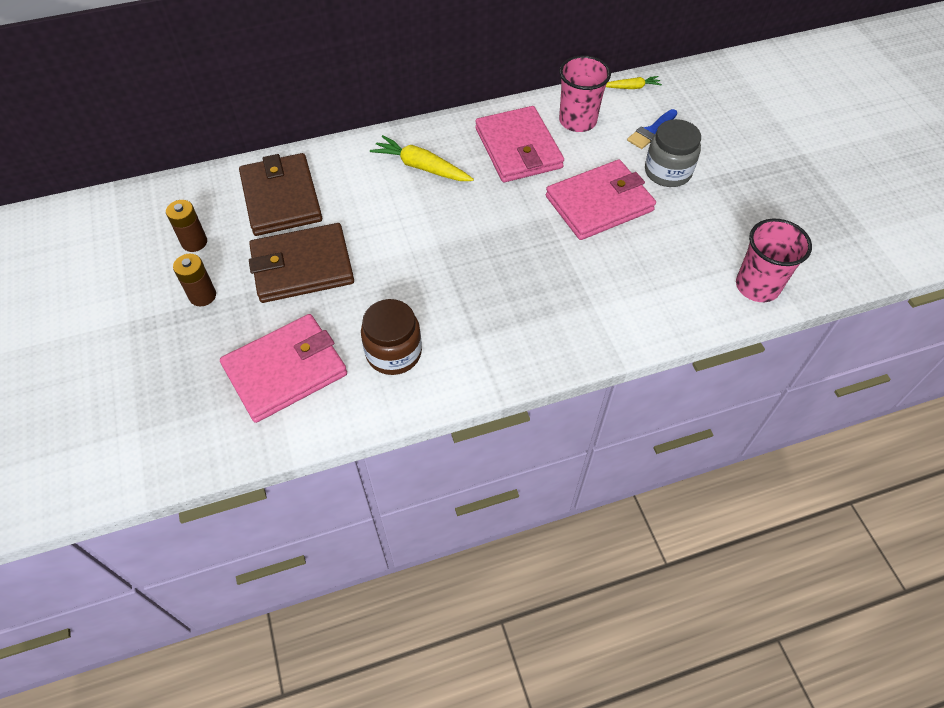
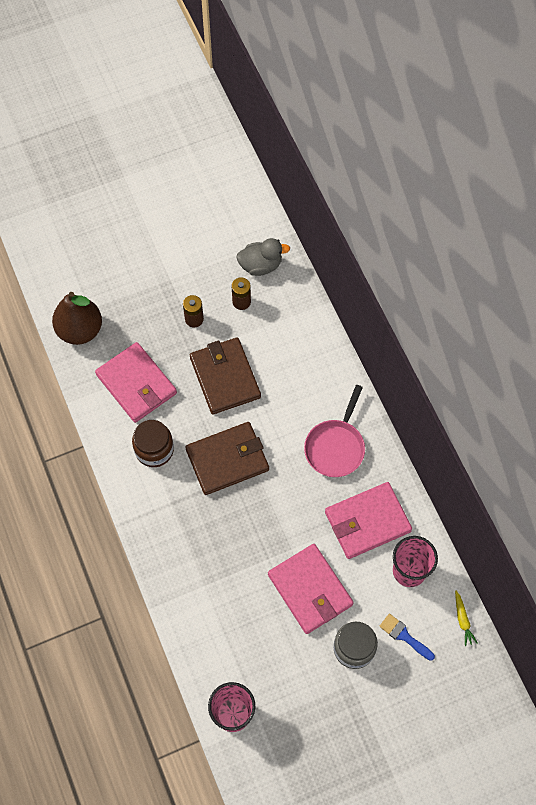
camera: 85 degrees right, 10 degrees up
brown wallet [239,153,322,236] -> brown wallet moved to [185,422,269,495]
yellow carrot [370,135,474,181] -> pink pan [304,385,365,477]
none -> brown pear [52,292,102,345]
none -> grey duck [236,238,290,276]

